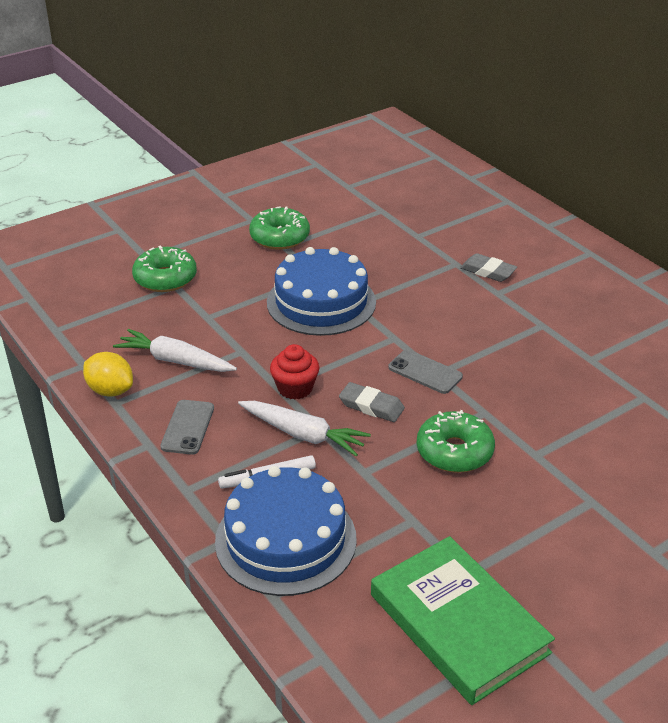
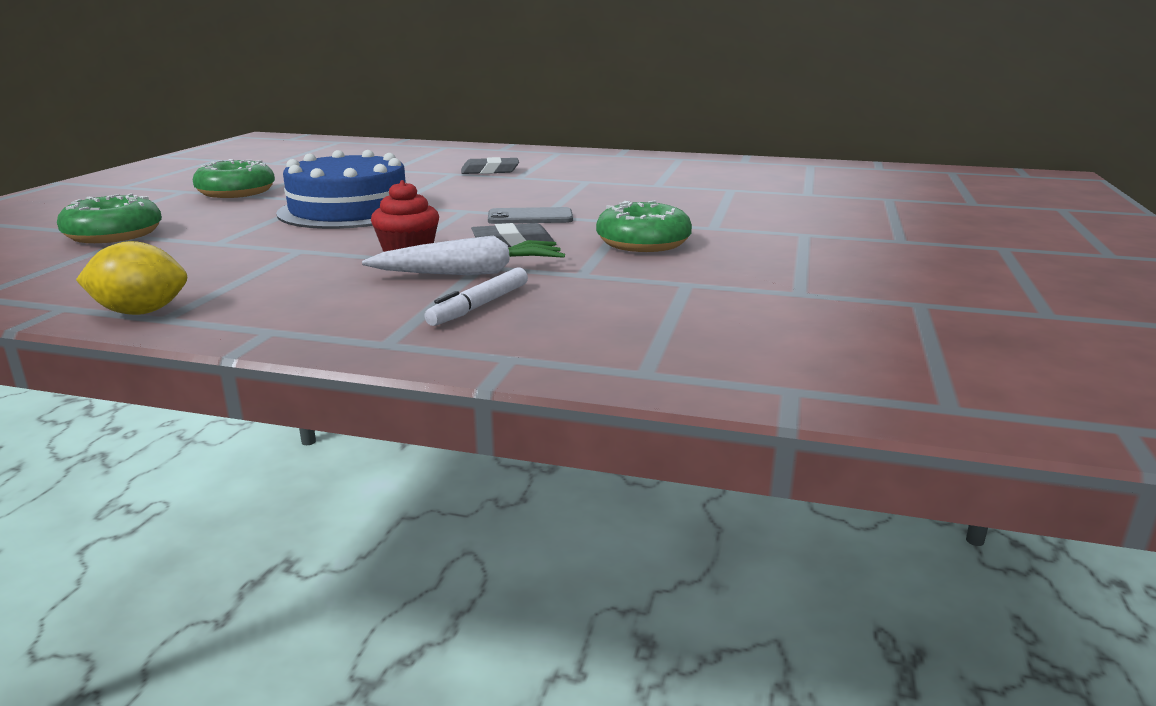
camera: 40 degrees left, 15 degrees down
white carrot [113,329,237,372] -> none
grey phone [160,400,214,455] -> none
blue cake [215,466,357,596] -> none
green book [371,536,555,705] -> none

